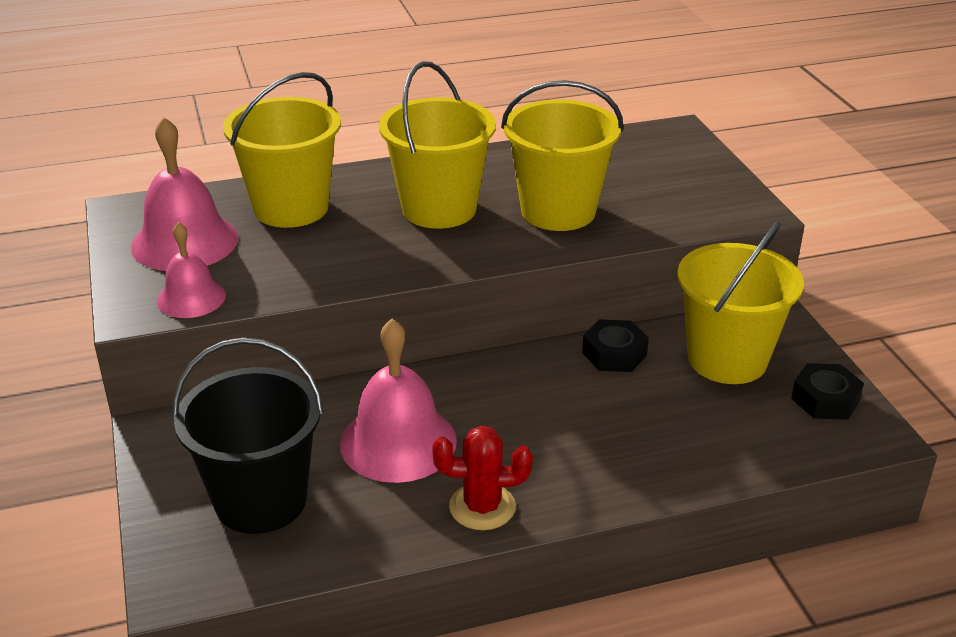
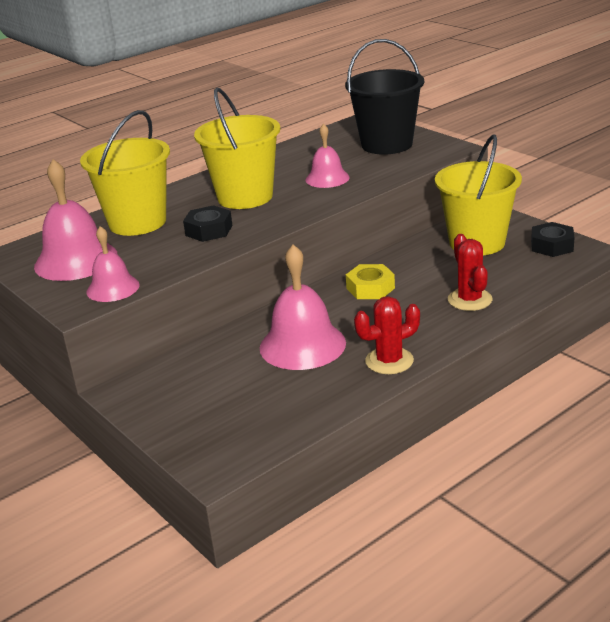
camera: 20 degrees left, 5 degrees down
black bucket [172,337,324,534] -> black bucket moved to [345,39,424,155]
yellow bucket [501,80,623,231] -> pink bell [305,124,349,188]
black nut [582,320,649,372] -> black nut moved to [183,205,233,242]
none -> yellow nut [346,264,395,299]
none -> red cactus [448,234,492,311]

